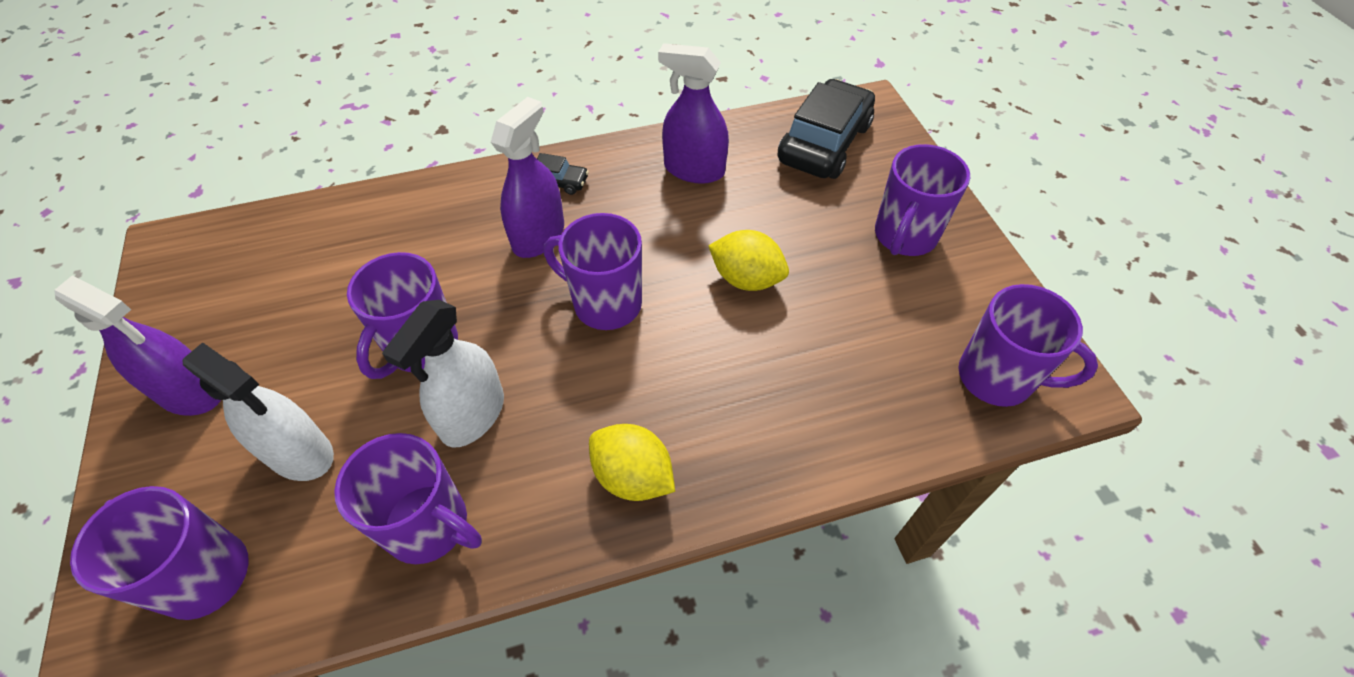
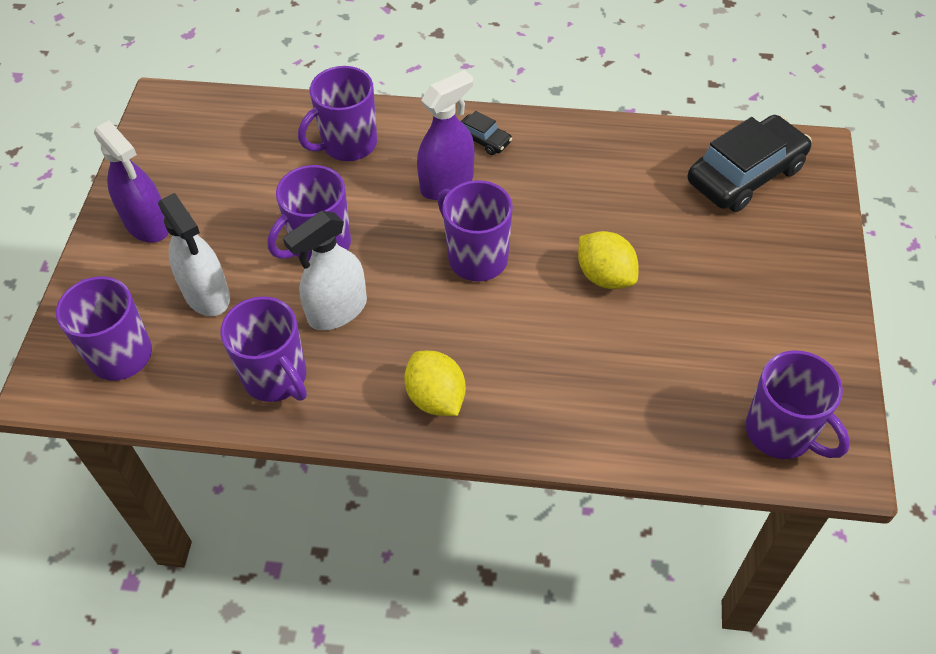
camera: 25 degrees right, 0 degrees up
purple spray bottle [658,43,729,184] -> none
purple mug [875,144,970,256] -> purple mug moved to [298,66,377,161]

